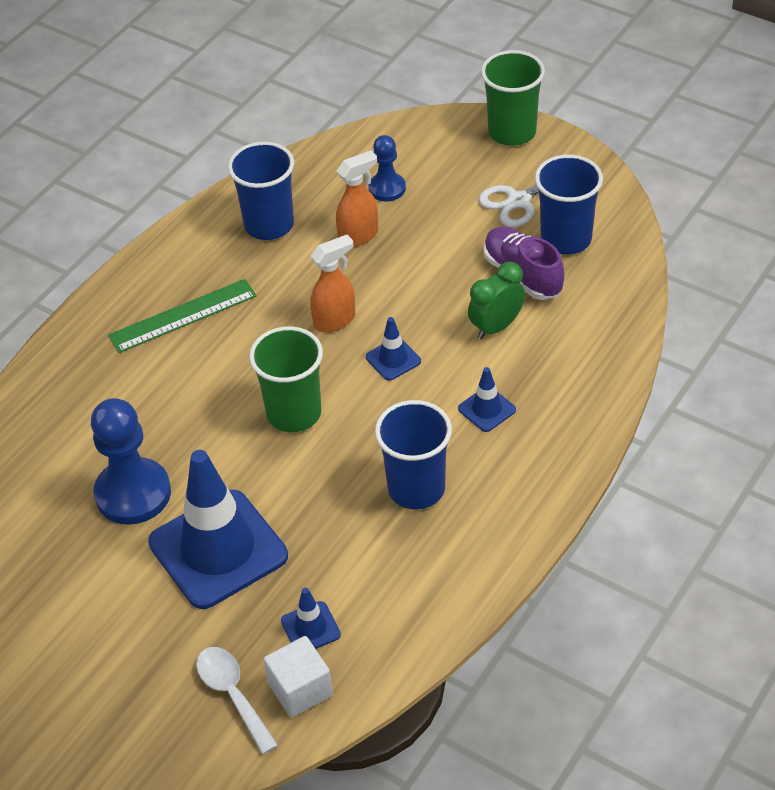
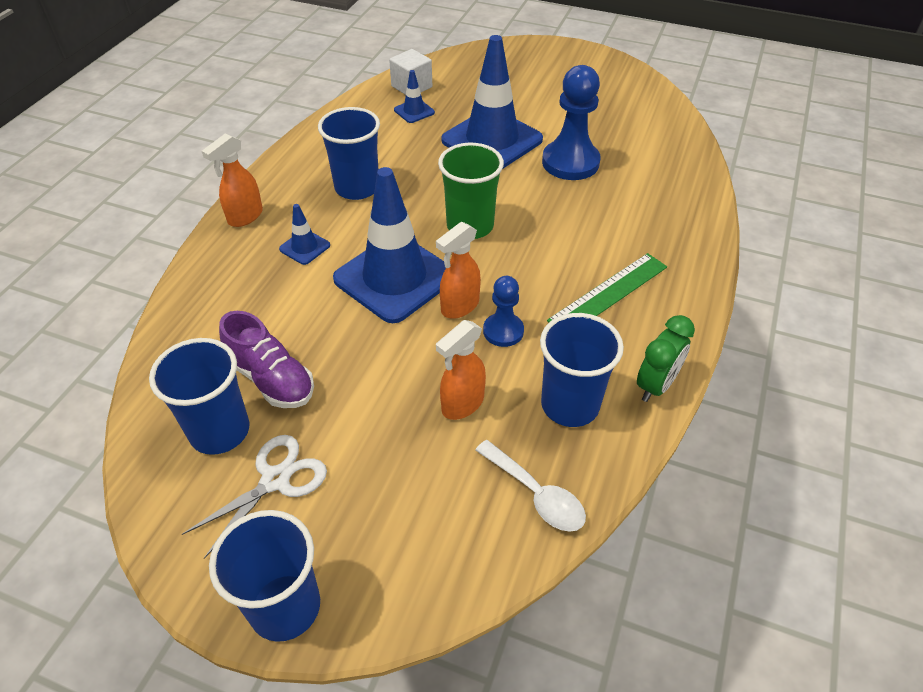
camera: 165 degrees right, 0 degrees up
white spoon [196,647,278,755] -> white spoon moved to [476,440,586,532]
blue traffic cone [366,317,421,381] -> blue traffic cone [333,167,446,323], size x2.34
blue pawn [368,135,406,202] -> blue pawn moved to [483,276,524,347]
green clock [468,262,525,339] -> green clock moved to [637,315,695,402]
green cup [481,50,545,146] -> blue cup [209,510,320,642]
none -> orange spray bottle [202,133,263,227]

